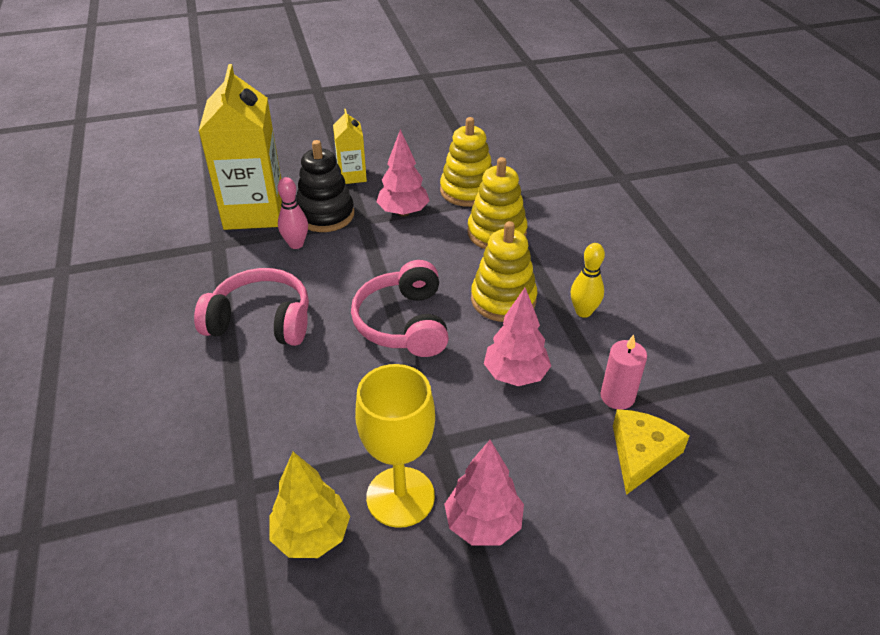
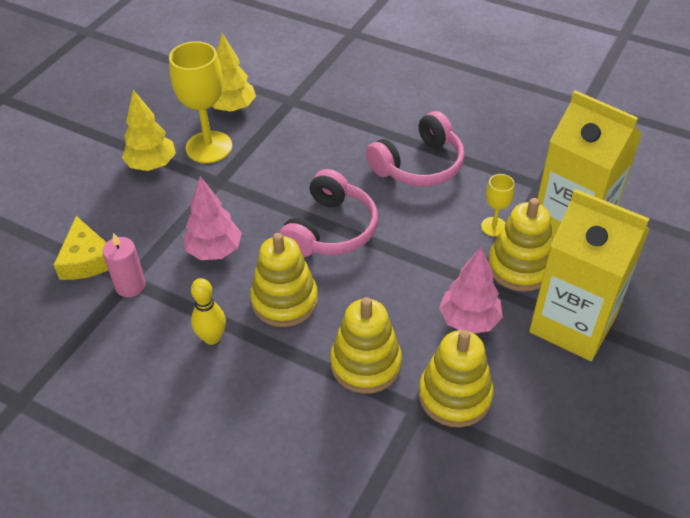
camera: 135 degrees right, 5 degrees up
pink bowling pin [278,177,308,249] -> yellow goblet [481,174,515,237]
black stacking toy [297,140,354,232] -> yellow stacking toy [488,198,553,292]
yellow carton [333,109,367,184] -> yellow carton [529,189,650,361], size x2.00
pink headphones [351,260,449,357] -> pink headphones turned 75 degrees clockwise [279,169,378,257]
pink tree [444,440,524,546] -> yellow tree [122,90,176,171]

